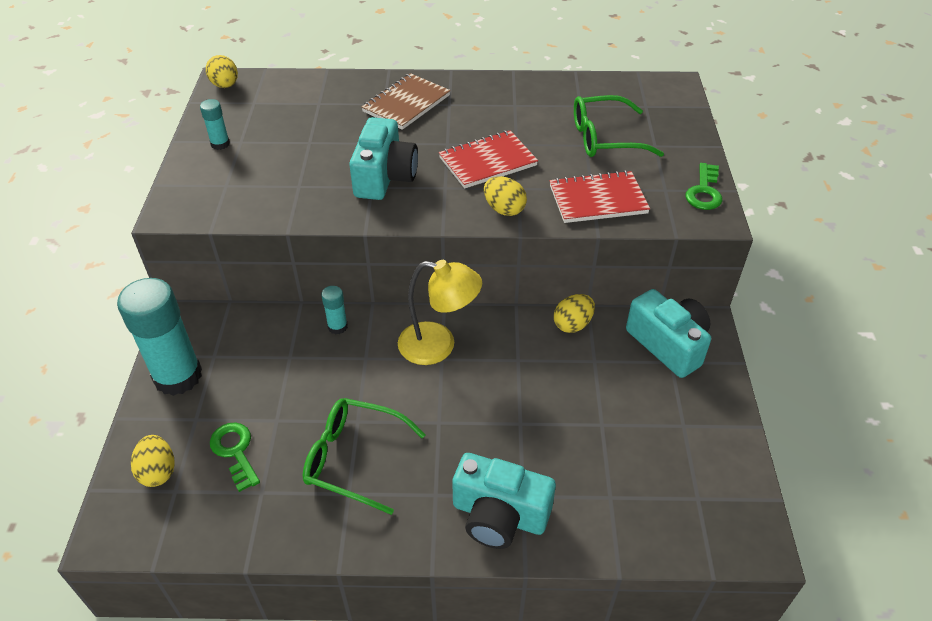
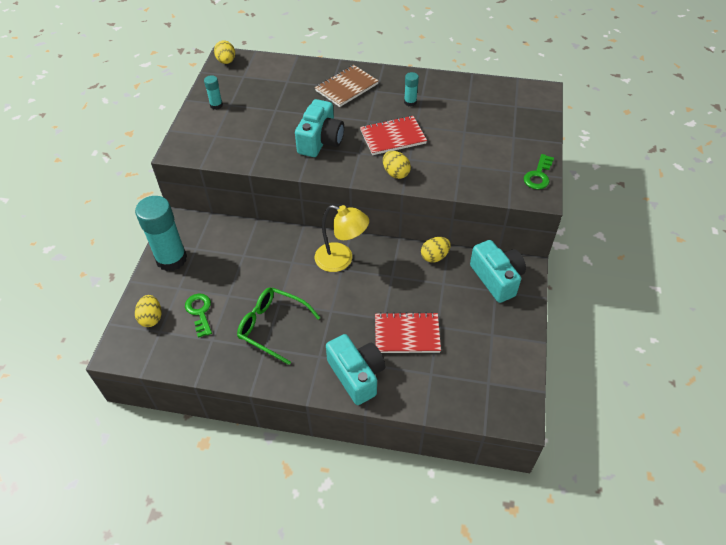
camera: 10 degrees right, 5 degrees up
turquoise glue stick [321,286,348,335] -> turquoise glue stick moved to [404,72,419,107]
turquoise camera [452,453,556,549] -> turquoise camera turned 150 degrees counterclockwise [326,334,385,405]
red notebook [550,170,650,223] -> red notebook moved to [375,312,441,353]
green glasses [574,95,664,157] -> none

